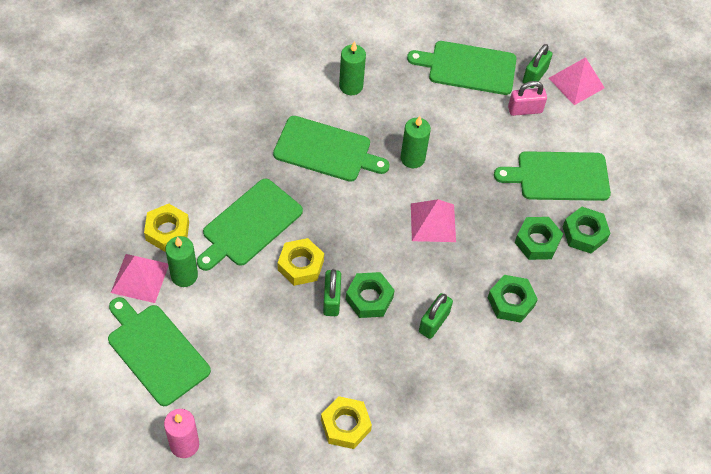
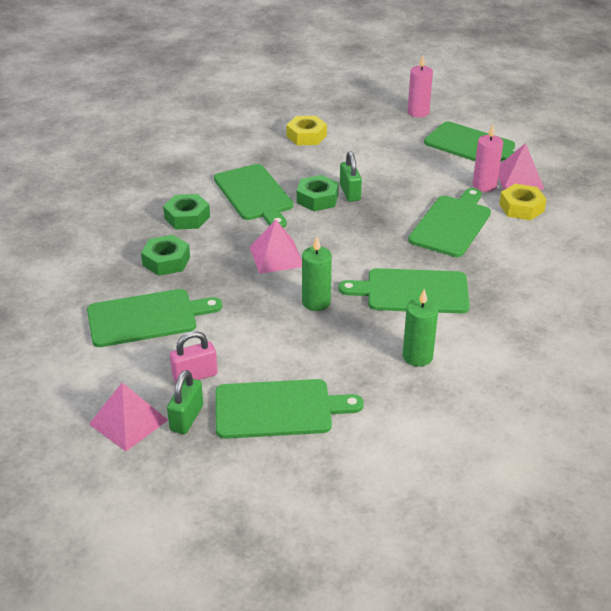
camera: 170 degrees right, 20 degrees down
green candle [165,236,198,287] -> pink candle [473,125,503,192]
yellow nut [278,238,324,286] -> none
green padlock [419,293,453,339] -> green cutting board [214,164,293,228]
green nut [563,207,611,253] -> none

